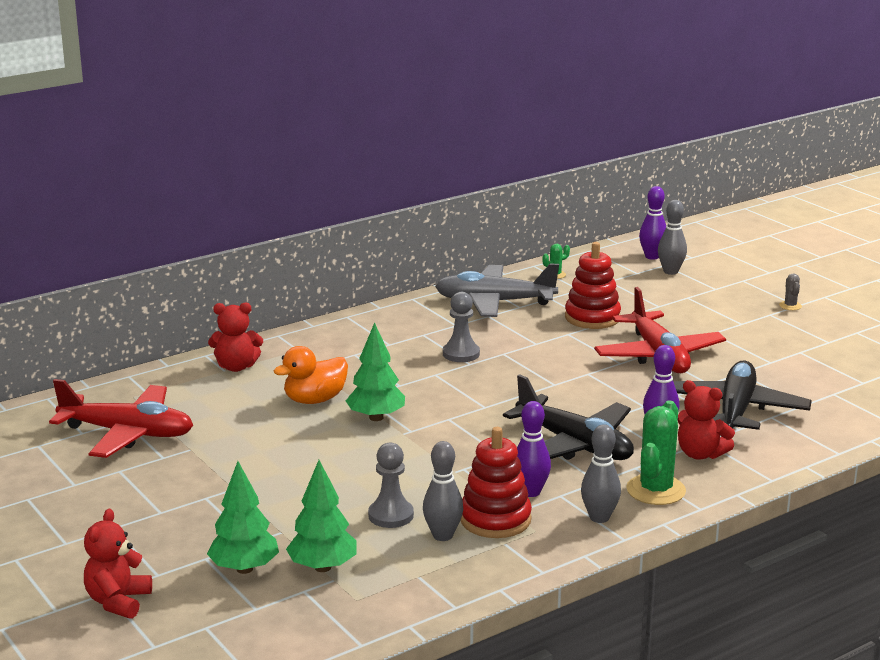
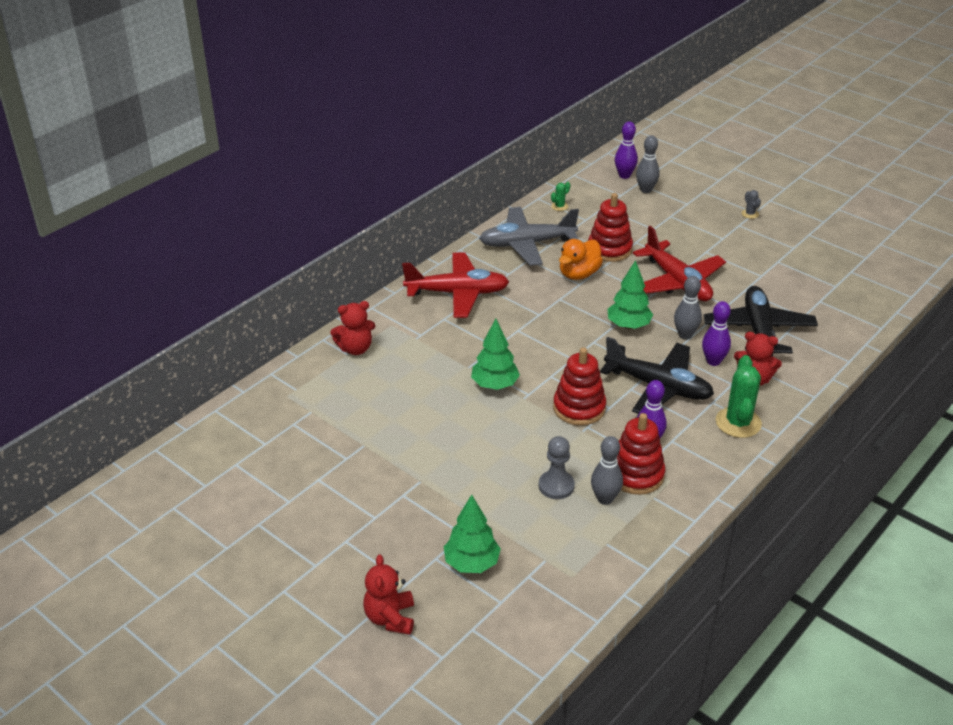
camera: 15 degrees left, 15 degrees up
red plane [49,379,193,458] -> red plane moved to [402,252,509,318]
orange duck [274,346,348,404] -> orange duck moved to [559,239,603,280]
green tree [286,460,357,572] -> green tree moved to [608,260,653,329]
grey pawn [443,292,480,362] -> none
grey bowling pin [581,424,621,523] -> grey bowling pin moved to [674,276,702,339]
none -> red stacking toy [553,347,606,426]

